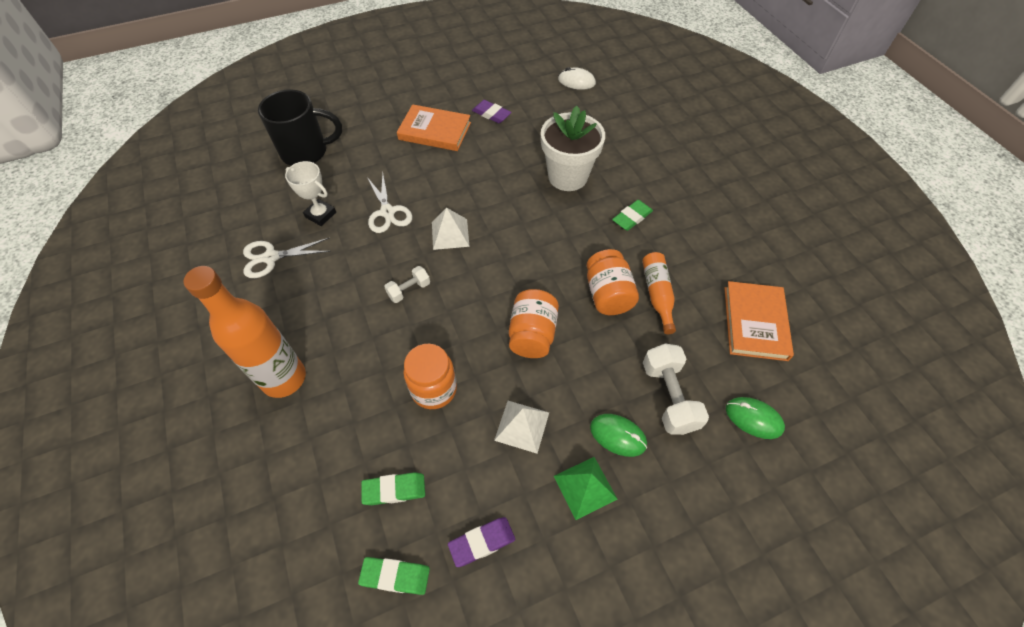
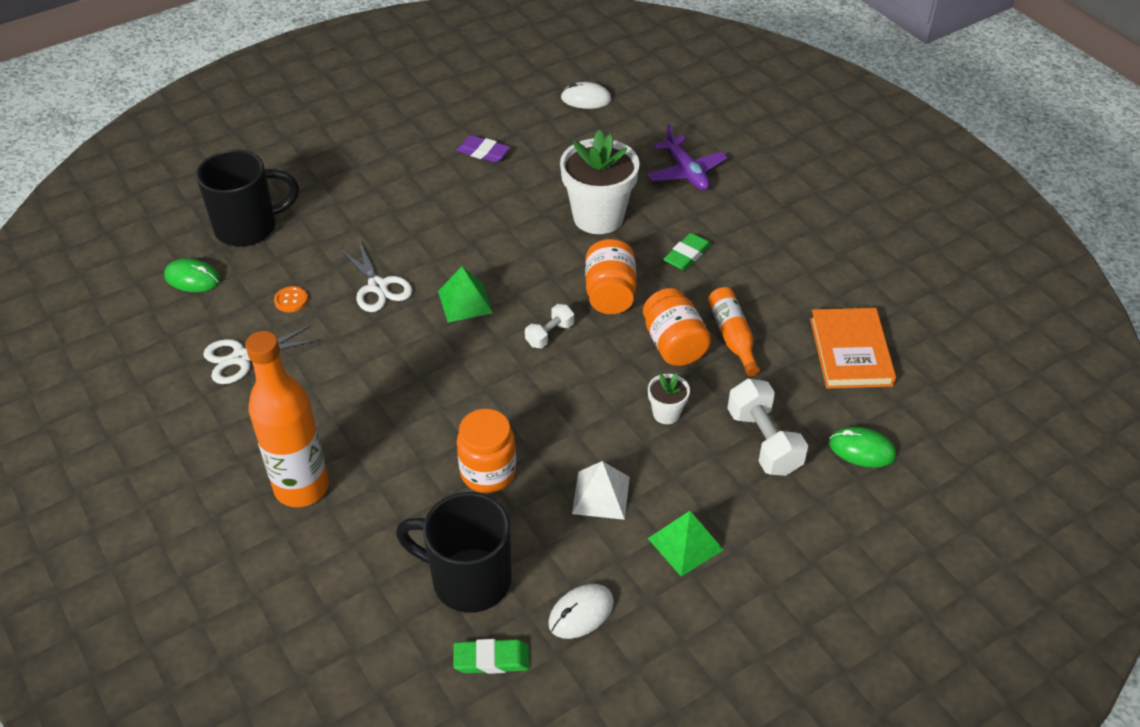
camera: 10 degrees left, 10 degrees down
white trophy [285,161,336,226] -> orange button [274,286,308,312]
green eraser [361,472,425,505] -> black mug [396,492,511,613]
white dumbbell [384,266,430,303] -> white dumbbell moved to [525,304,574,348]
orange book [397,104,471,151] -> none
white pyramid [432,207,470,250] -> green pyramid [438,267,493,323]
purple eraser [448,517,515,567] -> white mouse [548,584,614,639]
orange jar [509,289,559,358] -> orange jar moved to [585,239,636,314]
green mouse [590,414,647,457] -> green mouse moved to [164,258,220,292]
none -> purple plane [647,124,728,191]
none -> white flower pot [648,373,690,424]

